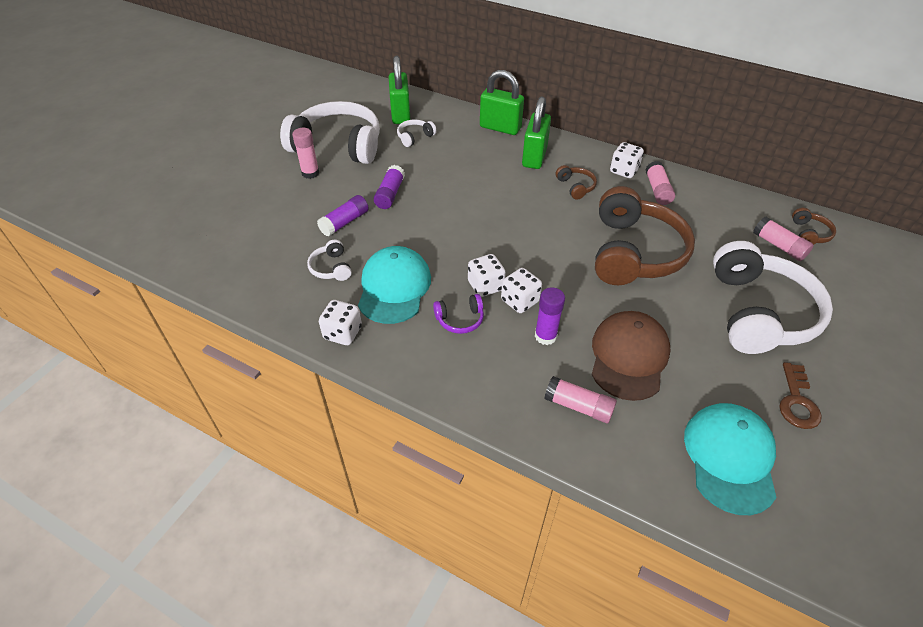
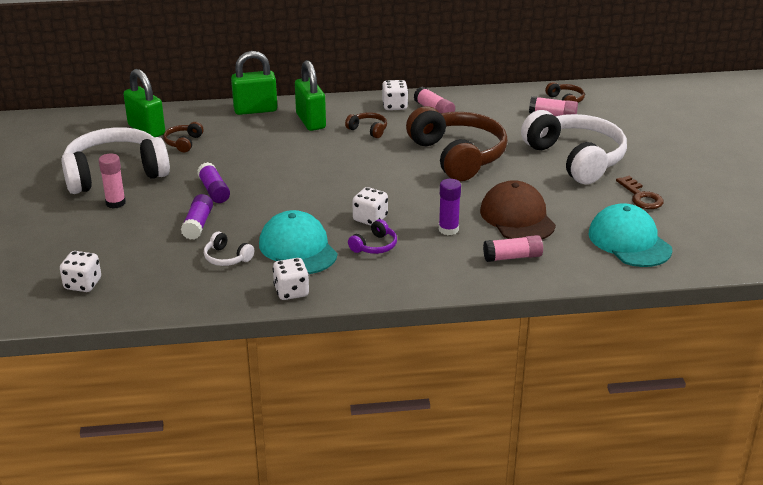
camera: 35 degrees left, 15 degrees down
white headphones [397,120,437,147] -> brown headphones [163,122,204,152]
white dice [501,268,542,313] -> white dice moved to [60,251,101,292]

